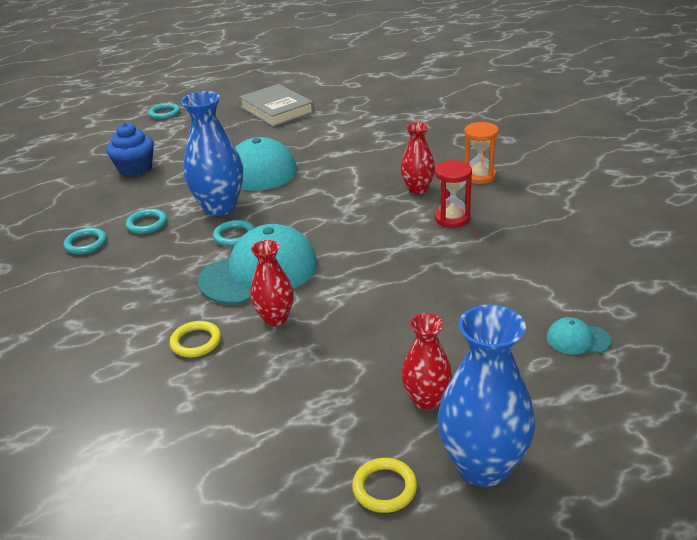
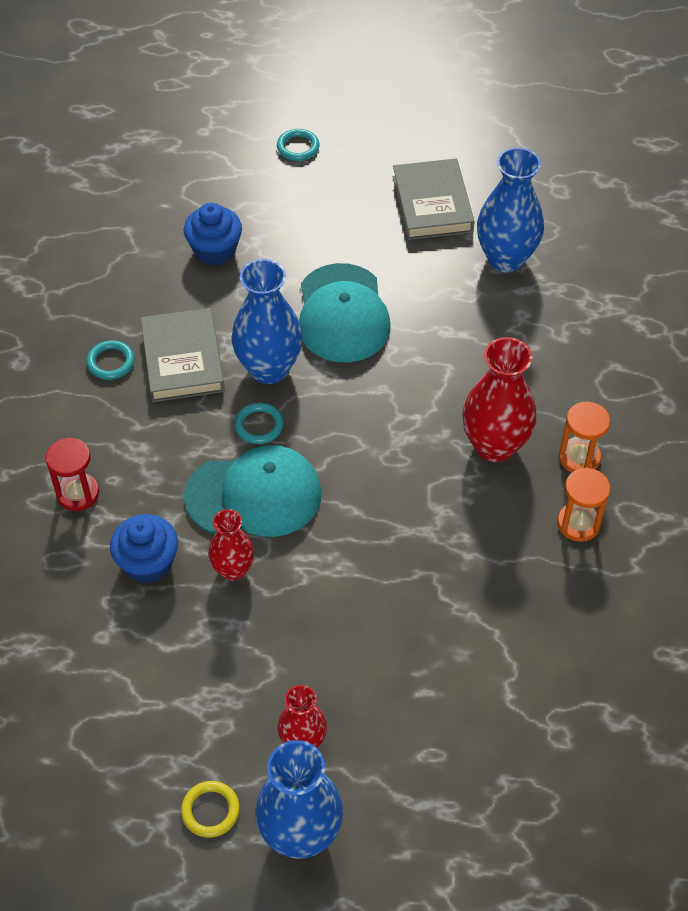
camera: 25 degrees right, 20 degrees up
turquoise ring [126,209,167,234] -> grey book [141,308,225,402]
yellow ring [170,321,221,357] -> blue cupcake [110,514,178,583]
red vase [401,122,435,194] -> red vase [462,337,536,462], size x1.68
red hourglass [435,160,472,228] -> red hourglass moved to [46,438,99,511]
turquoise cap [546,317,611,354] -> none
none -> blue vase [477,147,544,272]
none -> orange hourglass [557,467,610,542]

